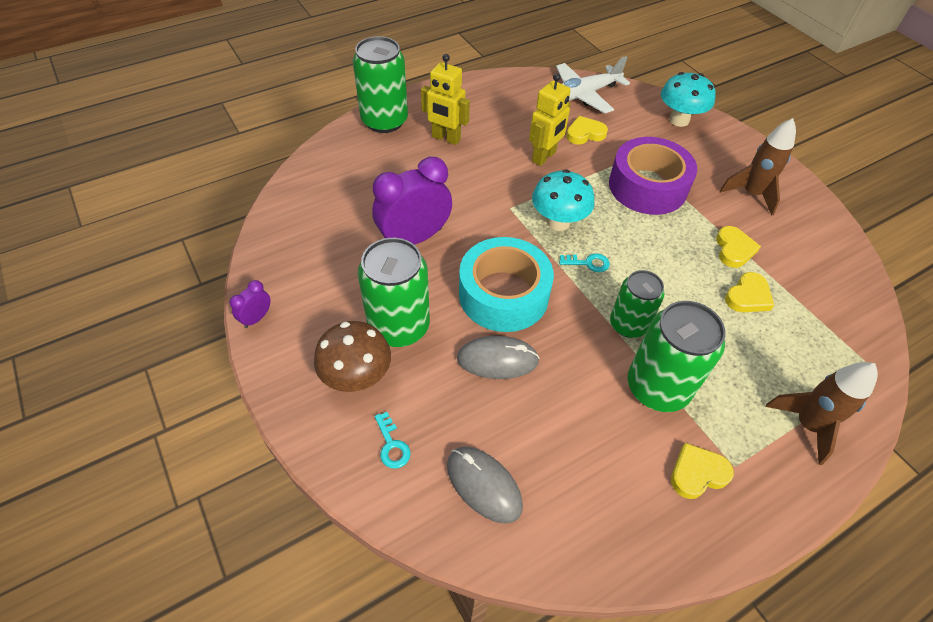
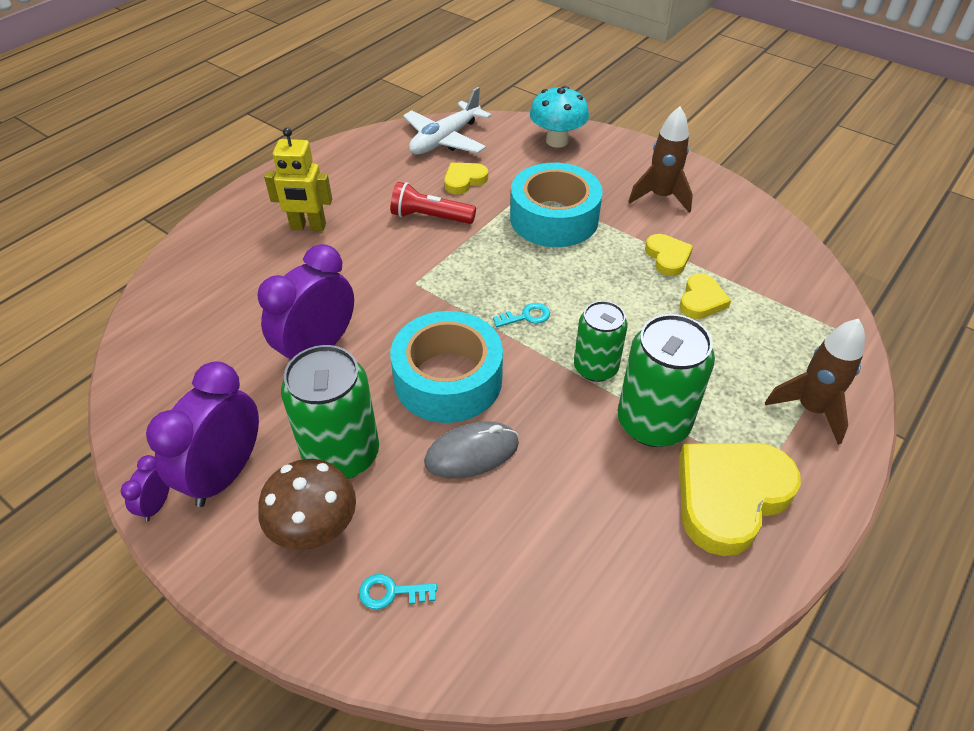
camera: 20 degrees left, 5 degrees down
green can [353,36,408,133] -> none
turquoise key [375,412,411,469] -> turquoise key turned 135 degrees clockwise [359,574,437,609]
grey mouse [447,447,523,524] -> none
yellow robot [529,73,571,166] -> red flashlight [391,182,476,224]
turquoise mushroom [532,169,594,231] -> none
purple tape [609,137,697,215] -> turquoise tape [510,163,603,247]
yellow heart [671,443,734,499] -> yellow heart [679,443,801,556], size x1.92
none -> purple clock [146,361,259,507]

